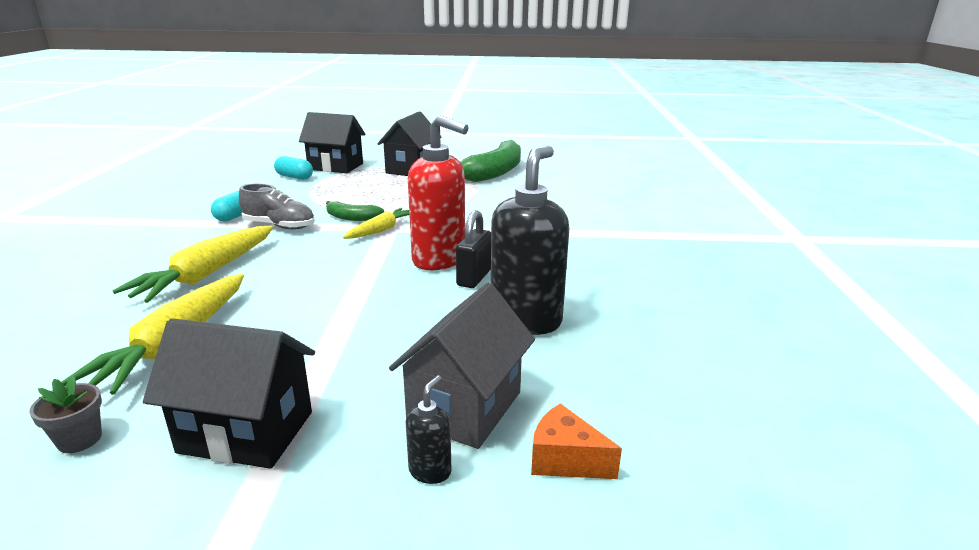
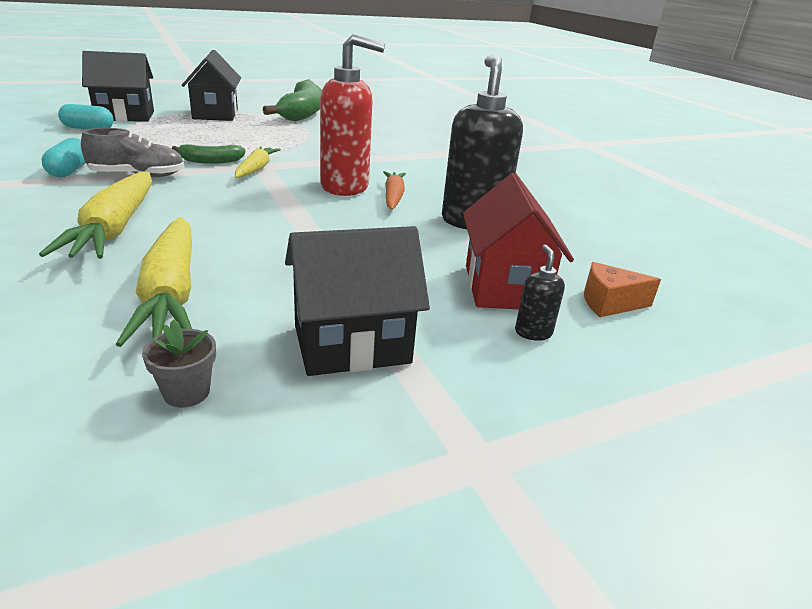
camera: 30 degrees left, 5 degrees up
grey house [389,283,535,449] -> red house [463,173,574,309]
black padlock [456,210,491,288] -> orange carrot [383,171,406,210]

